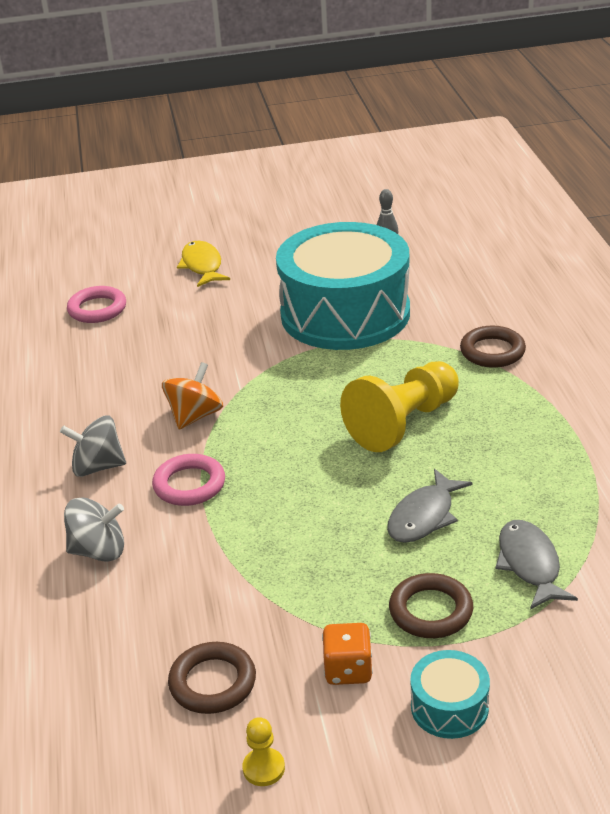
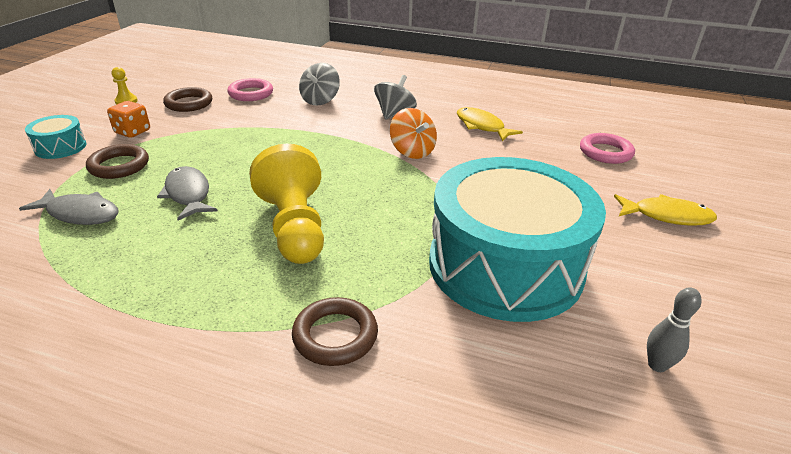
camera: 115 degrees right, 0 degrees up
pink ring [152,454,225,506] -> pink ring moved to [227,78,273,101]
none -> yellow fish [457,107,523,141]

